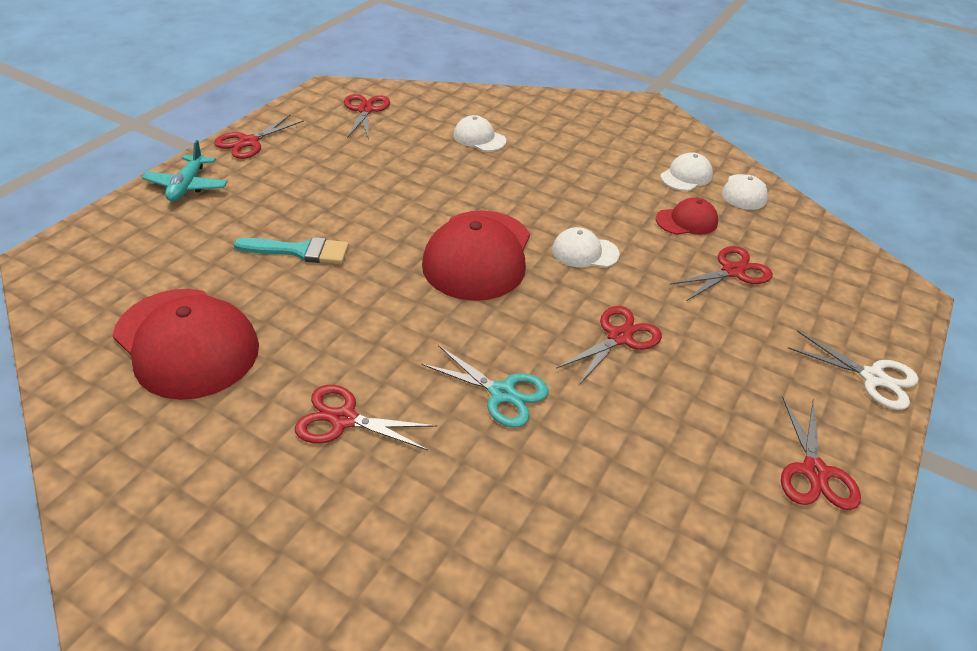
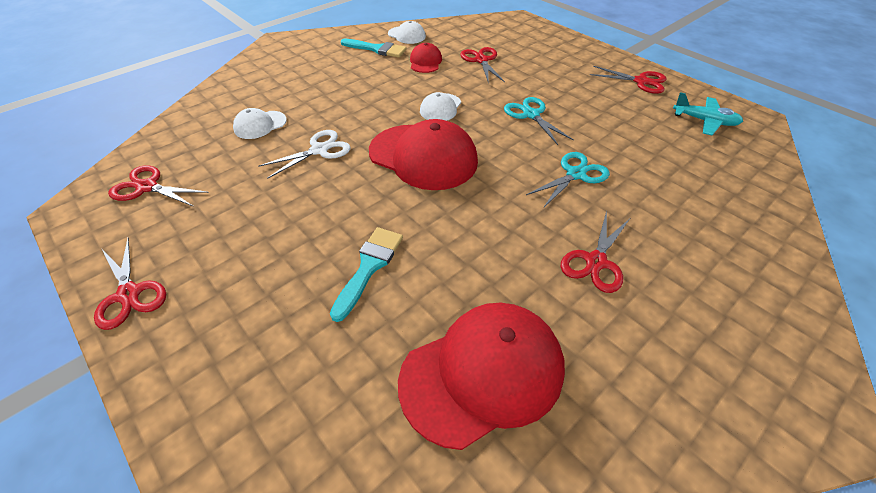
camera: 70 degrees left, 5 degrees up
turquoise plane [142,140,228,201] -> turquoise plane moved to [673,92,743,135]
red scissors [556,306,662,386] -> turquoise scissors [504,97,574,145]
white cap [661,152,713,191] -> turquoise brush [341,39,407,57]
white scissors [788,331,919,410] -> white scissors moved to [258,130,351,179]

